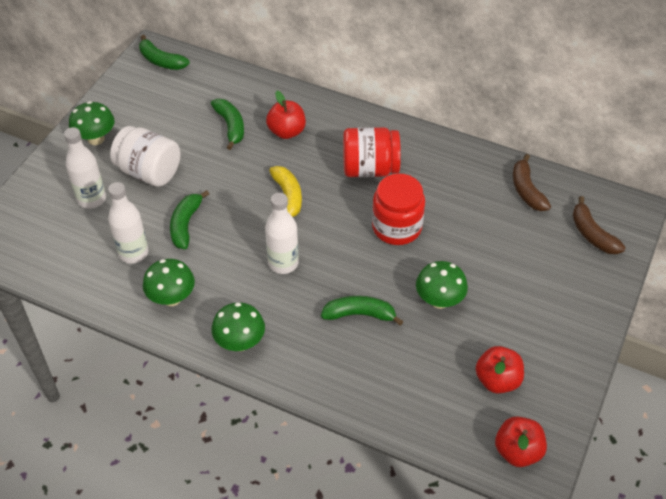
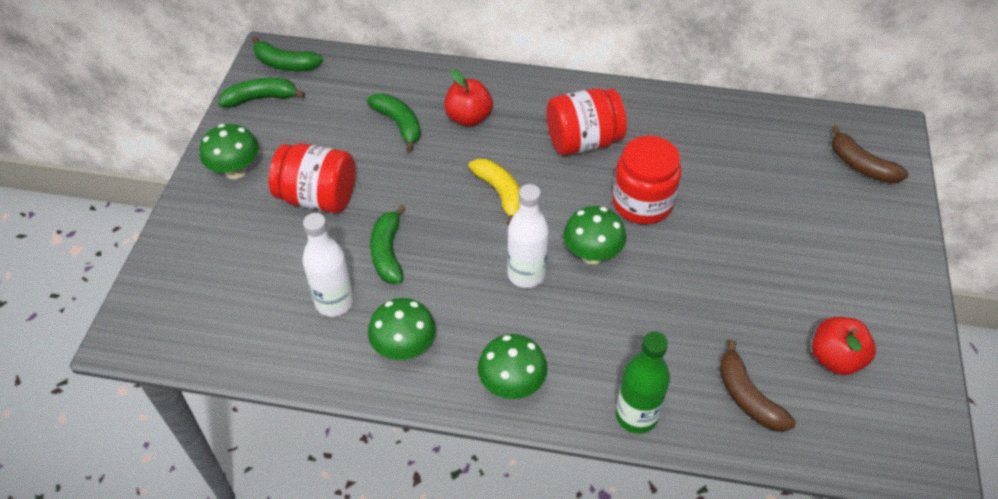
camera: 15 degrees left, 0 degrees up
white bottle [64,127,106,209] -> none
white jar [110,126,180,187] -> red jar [269,143,356,213]
green banana [321,296,404,326] -> green banana moved to [219,78,305,108]
green mushroom [416,261,468,309] -> green mushroom moved to [563,206,626,264]
red apple [495,416,547,467] -> none
brown banana [513,154,551,211] -> brown banana moved to [719,340,796,432]
none -> green bottle [616,332,670,434]

